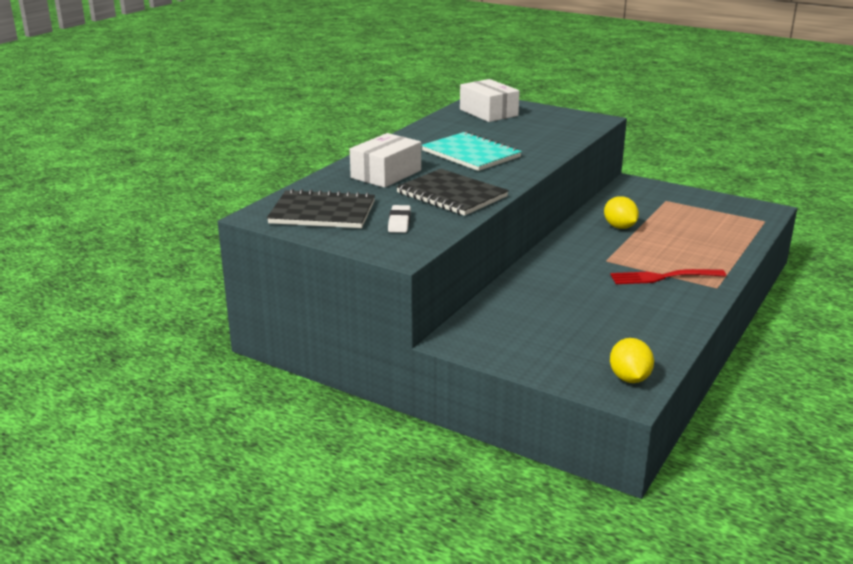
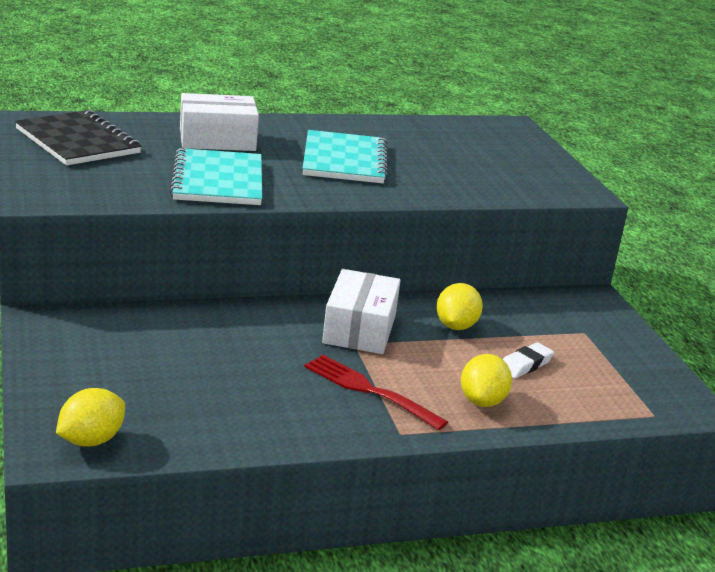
camera: 40 degrees right, 0 degrees up
white eraser [388,205,411,233] -> white eraser moved to [503,342,554,378]
black notebook [396,169,509,216] -> turquoise notebook [170,148,262,205]
white box [460,79,520,122] -> white box moved to [322,269,401,354]
none -> yellow lemon [461,354,512,407]

